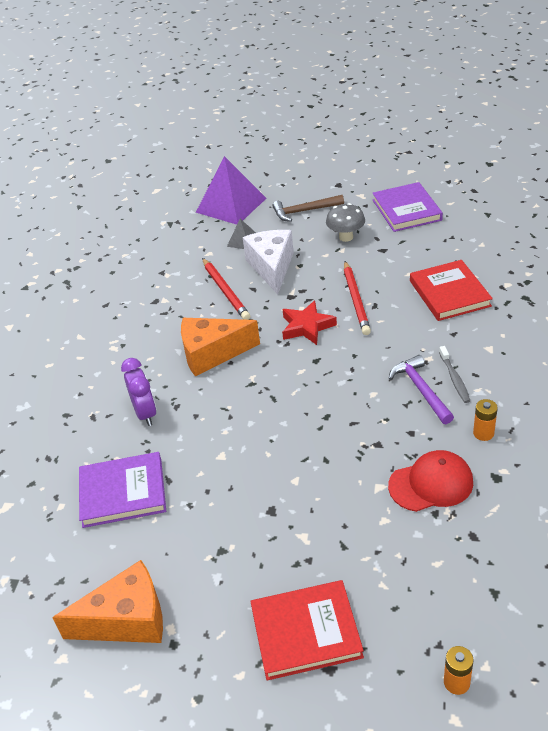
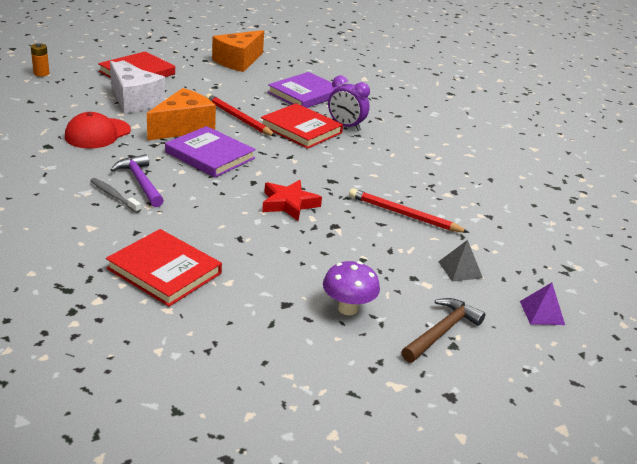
camera: 135 degrees right, 10 degrees down
orange cheese [181,318,260,377] -> orange cheese moved to [147,88,216,141]
purple pyramid [196,156,267,225] -> purple pyramid [520,283,565,325], size x0.46
white cheese [243,230,294,295] -> white cheese moved to [110,61,165,113]
grey mushroom [326,203,365,242] -> purple mushroom [323,261,380,315]
red pencil [344,261,371,335] -> red pencil moved to [206,94,276,137]
purple book [373,182,443,232] -> purple book moved to [165,126,256,178]
purple hammer [389,355,454,424] -> purple hammer turned 150 degrees counterclockwise [111,154,164,207]
orange battery [473,399,498,441] -> none
none -> red book [261,103,343,149]

